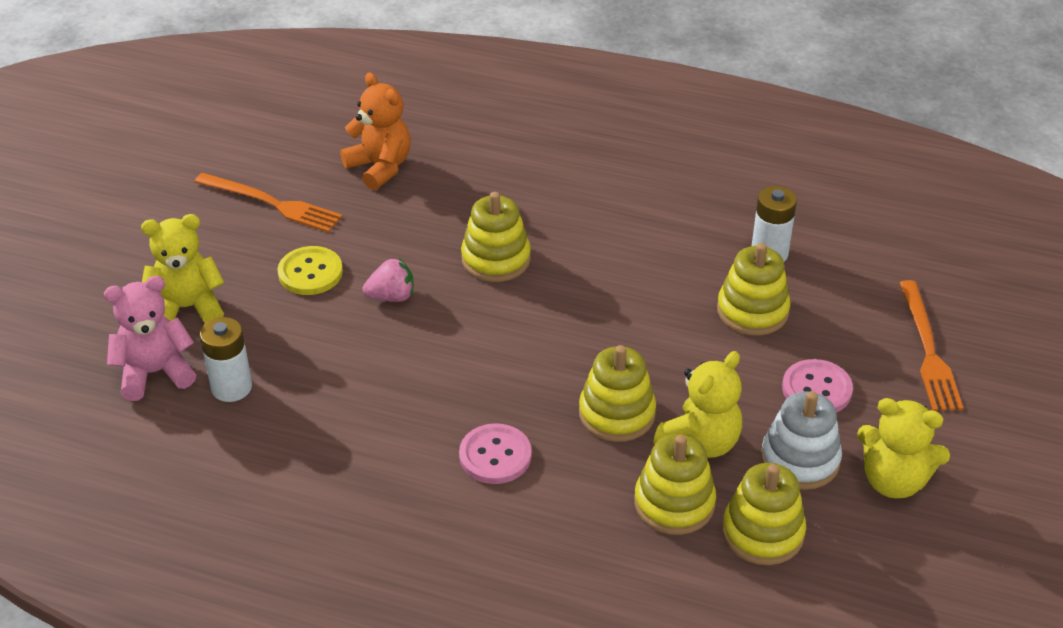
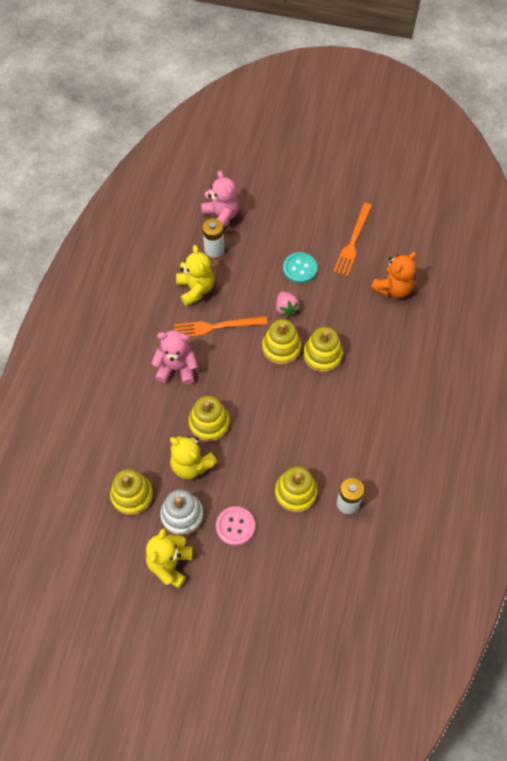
camera: 85 degrees right, 20 degrees up
yellow teddy bear [141,214,225,323] -> yellow teddy bear moved to [176,245,215,306]
yellow button [278,246,343,295] -> turquoise button [283,252,317,284]
pink button [459,423,531,484] -> pink teddy bear [151,330,198,385]
yellow stacking toy [634,434,716,535] -> yellow stacking toy moved to [262,319,301,365]
orange fork [900,280,963,411] -> orange fork moved to [174,316,268,337]

